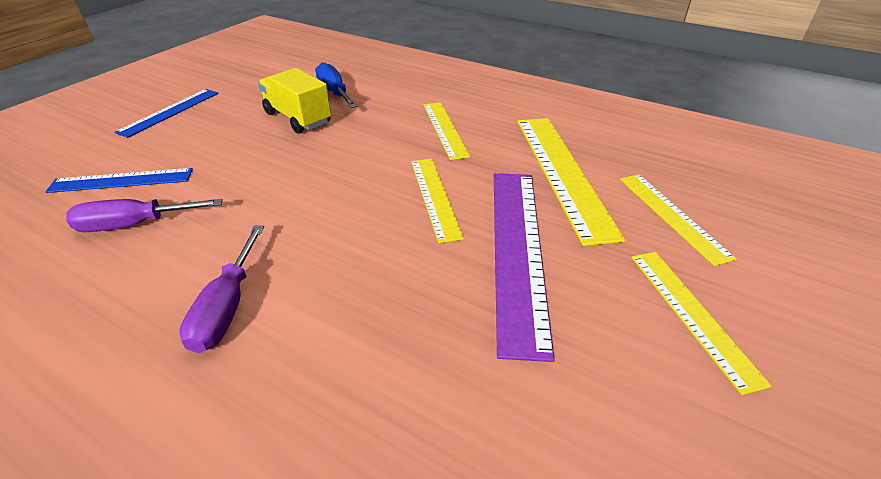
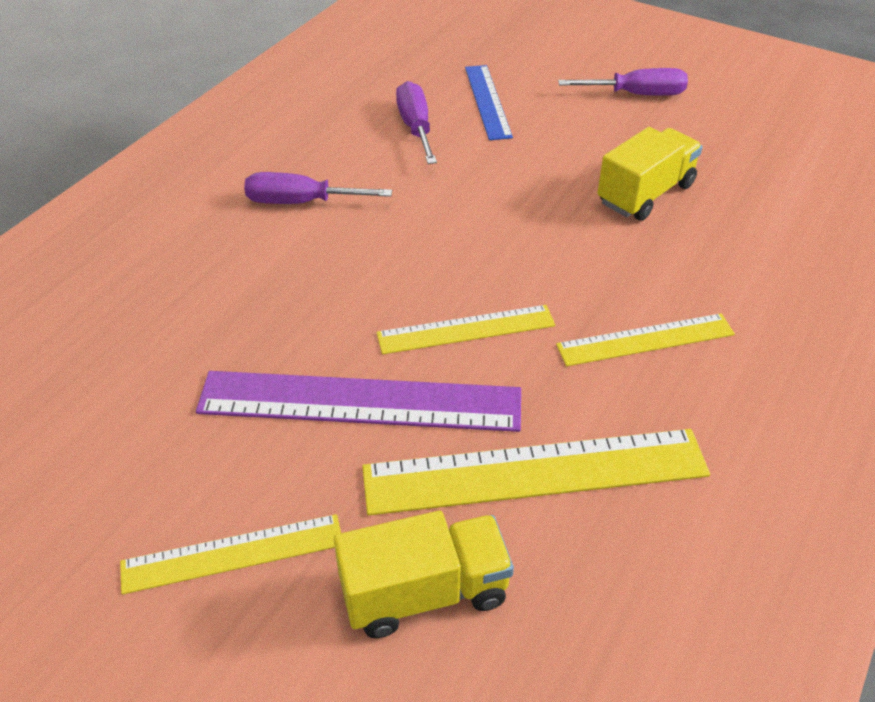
camera: 90 degrees right, 5 degrees up
blue ruler [115,89,218,138] -> purple screwdriver [558,68,688,96]
blue screwdriver [315,62,357,108] -> none
yellow ruler [620,174,737,266] -> yellow truck [334,511,514,638]

